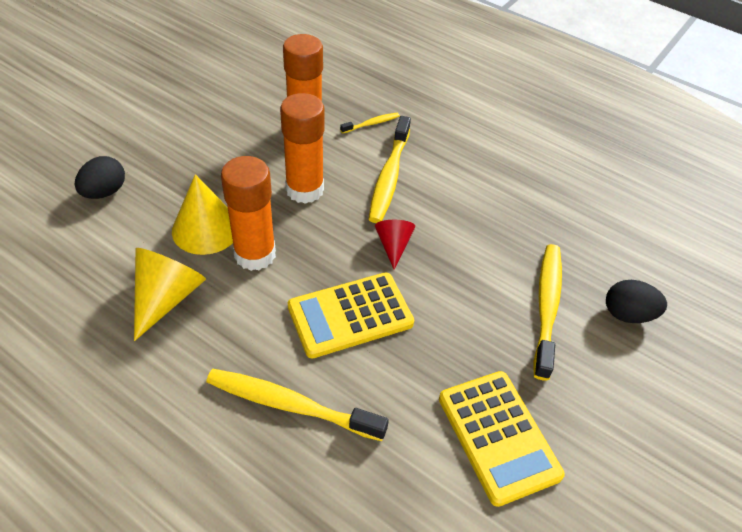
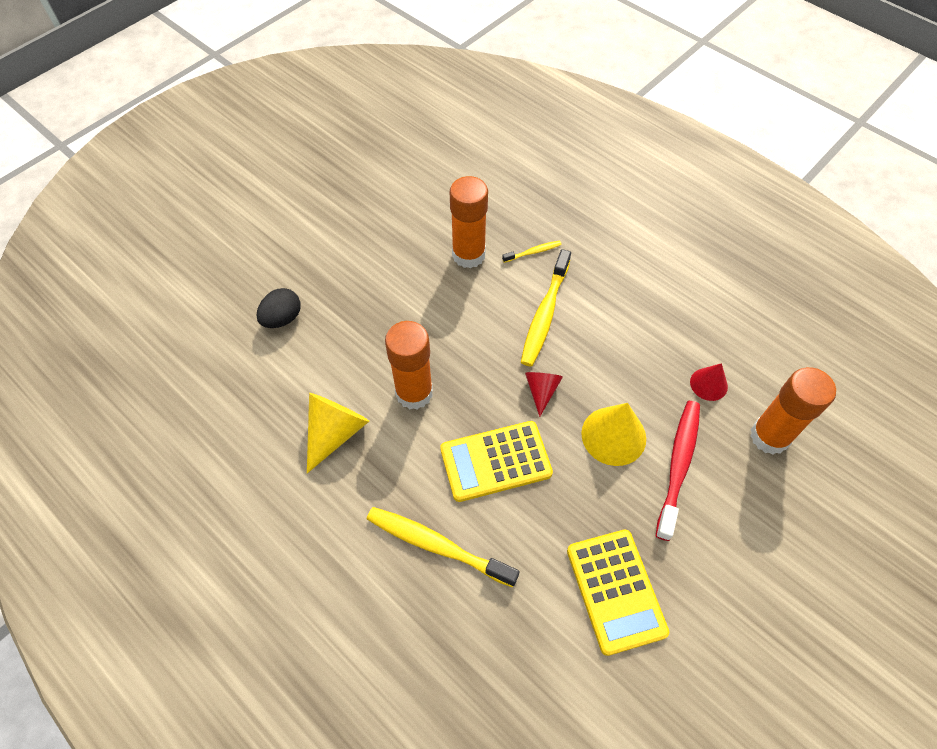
camera: 10 degrees right, 10 degrees up
yellow cone [172,174,233,255] -> yellow cone moved to [581,403,646,466]
orange glue stick [280,93,325,204] -> orange glue stick moved to [750,367,836,455]
yellow toothbrush [533,244,562,381] -> red toothbrush [656,401,700,541]
black egg [606,280,667,323] -> none
none -> red cone [690,363,728,401]

